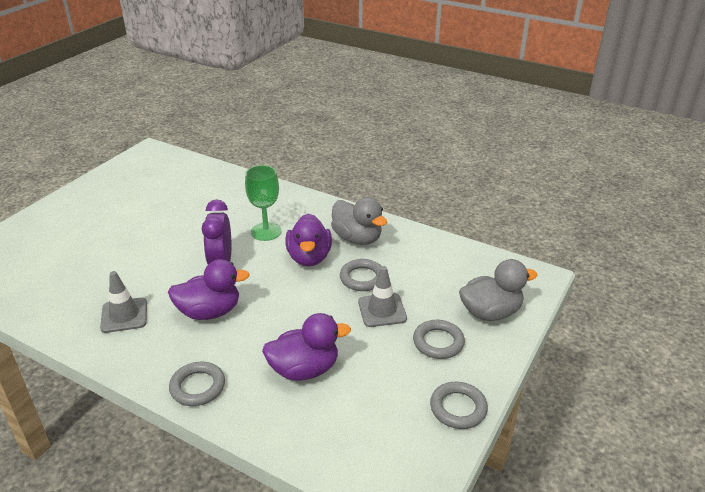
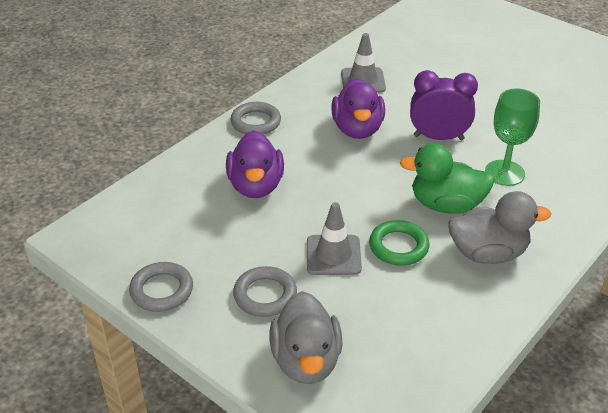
camera: 100 degrees right, 5 degrees up
purple duck [285,213,332,266] -> green duck [400,144,495,214]
grey duck [331,197,387,245] -> grey duck turned 150 degrees counterclockwise [448,191,551,264]
grey ring [340,259,382,291] -> green ring [369,220,430,265]

